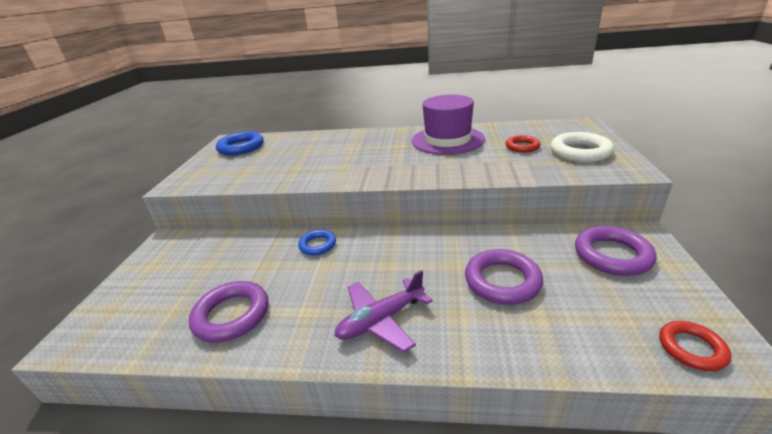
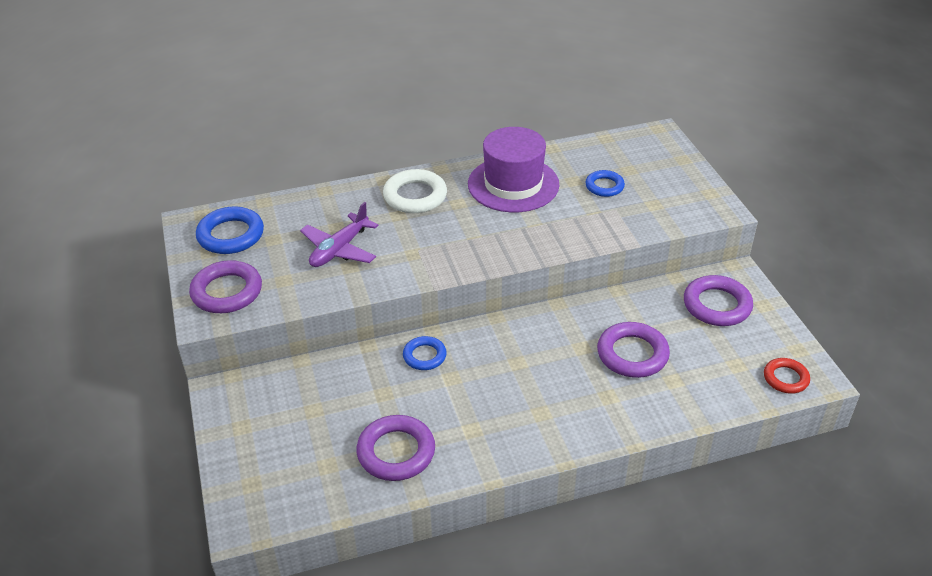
camera: 25 degrees left, 10 degrees up
purple plane [334,270,433,353] -> purple plane moved to [300,202,379,267]
red ring [506,135,540,153] -> blue ring [585,170,625,197]
white ring [551,132,614,162] -> white ring moved to [383,169,447,213]
none -> purple ring [189,260,262,313]

